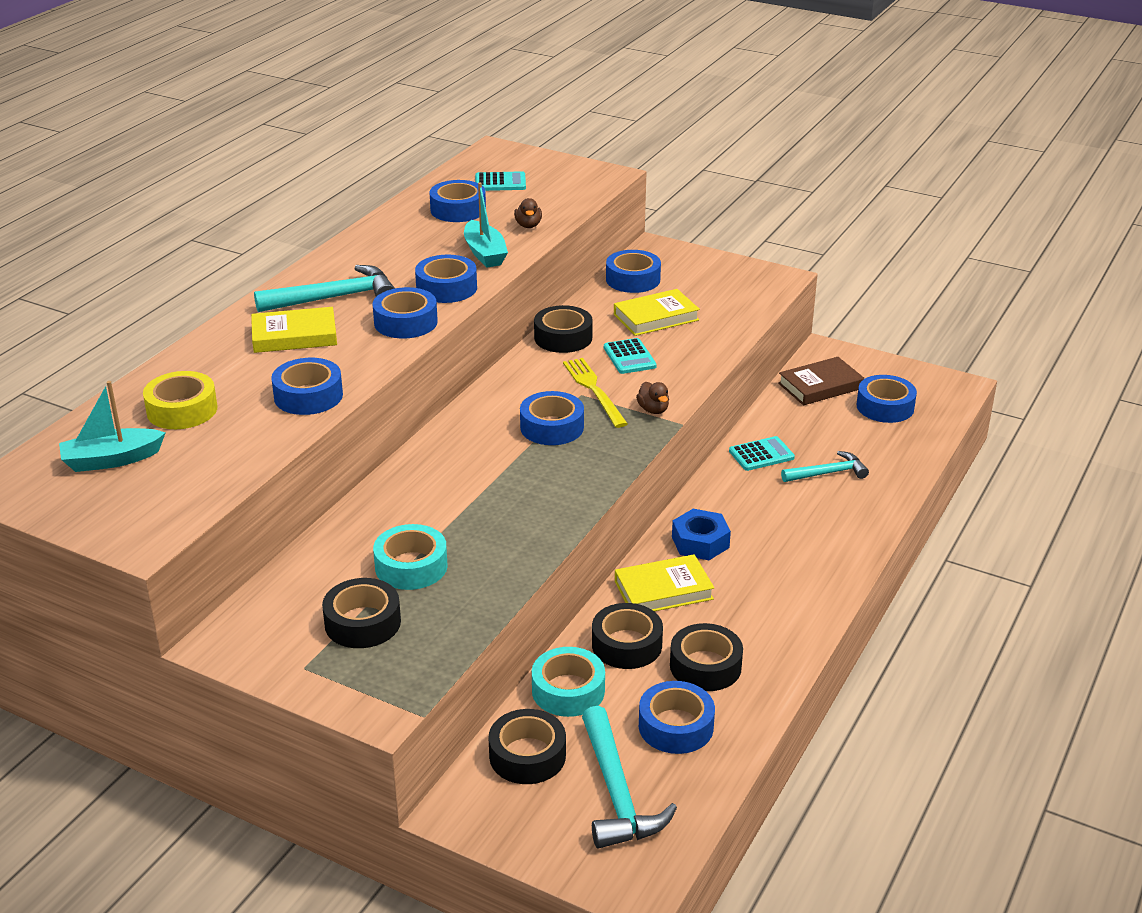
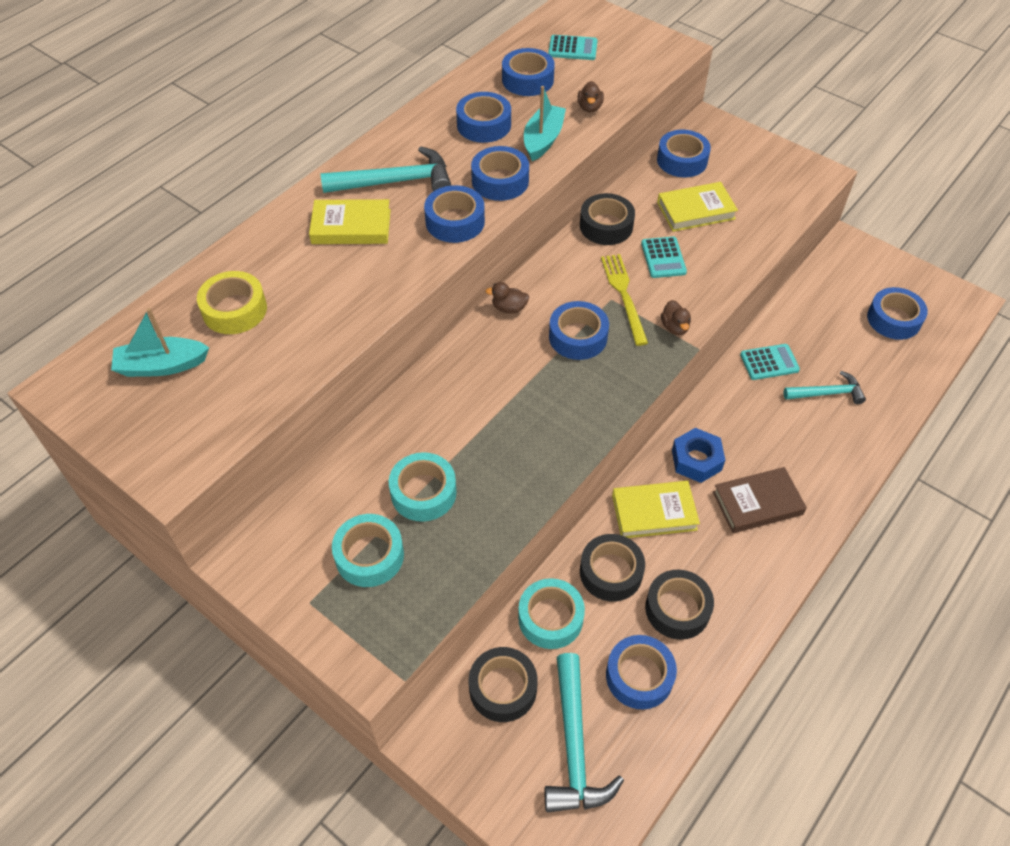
camera: 10 degrees right, 20 degrees up
blue tape [271,358,343,415] -> blue tape moved to [456,92,511,143]
black tape [322,578,401,648] -> turquoise tape [332,514,404,587]
turquoise boat [464,183,508,267] -> turquoise boat turned 150 degrees counterclockwise [524,86,566,161]
brown book [778,357,864,405] -> brown book moved to [713,467,807,533]
none -> brown duck [485,282,529,314]

